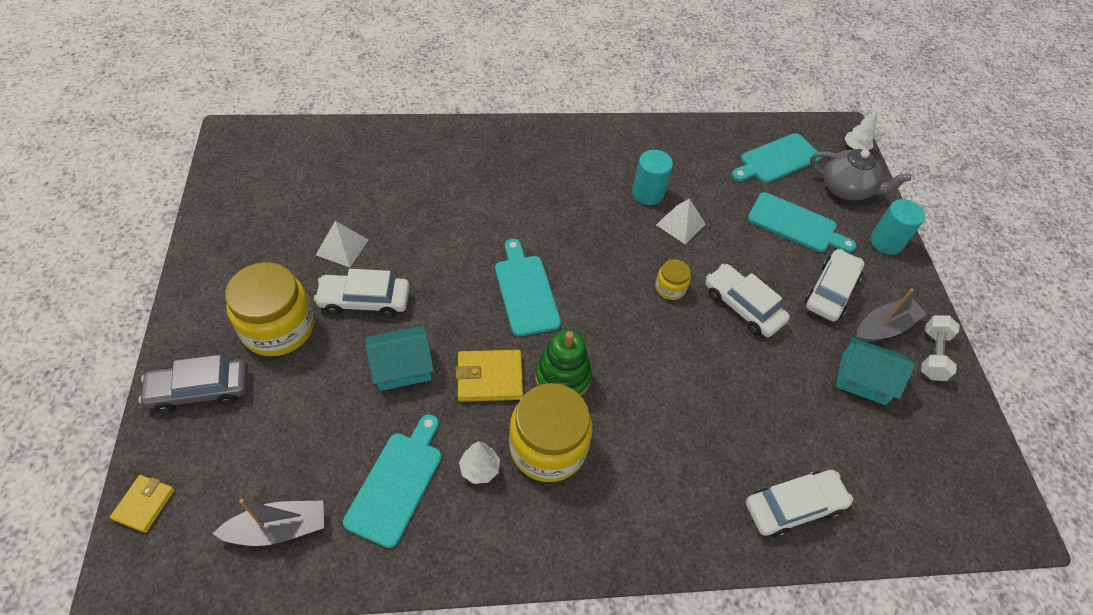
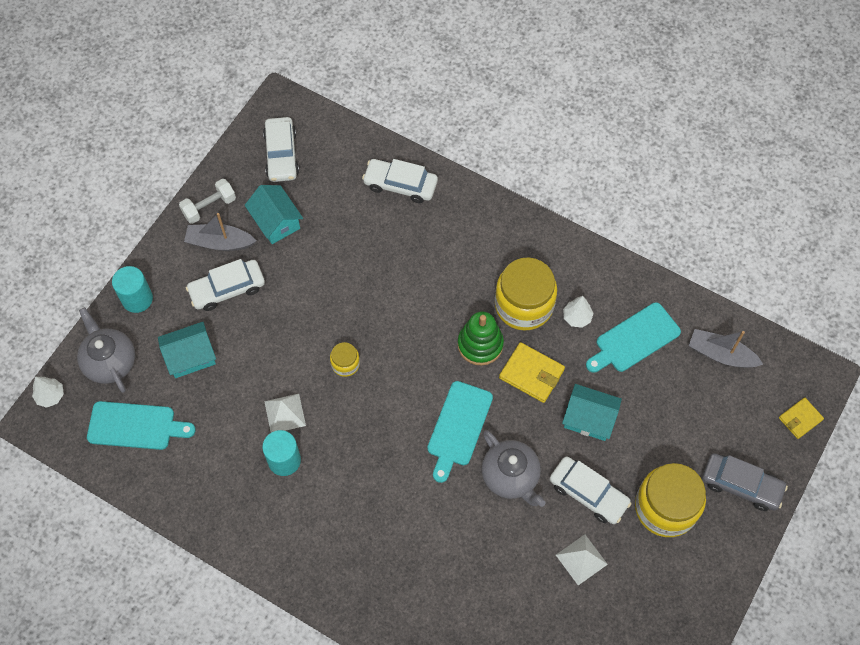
camera: 140 degrees left, 10 degrees up
white car [705,264,790,337] -> white car moved to [263,117,299,182]
turquoise cutting board [748,192,857,253] -> turquoise house [158,322,216,378]
none -> grey teapot [481,430,546,507]

